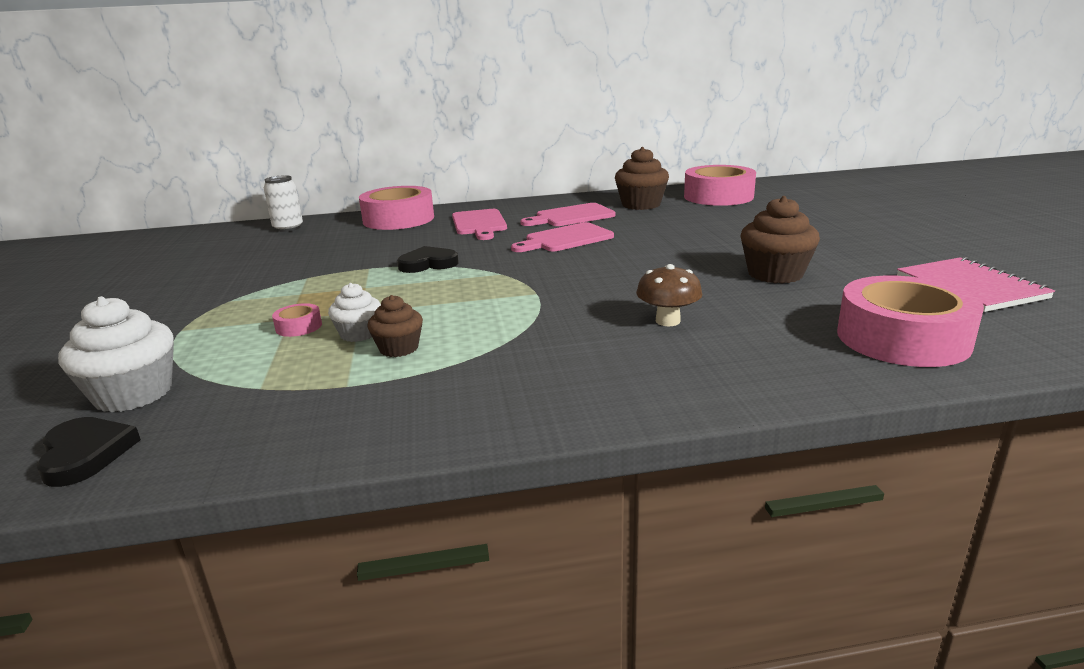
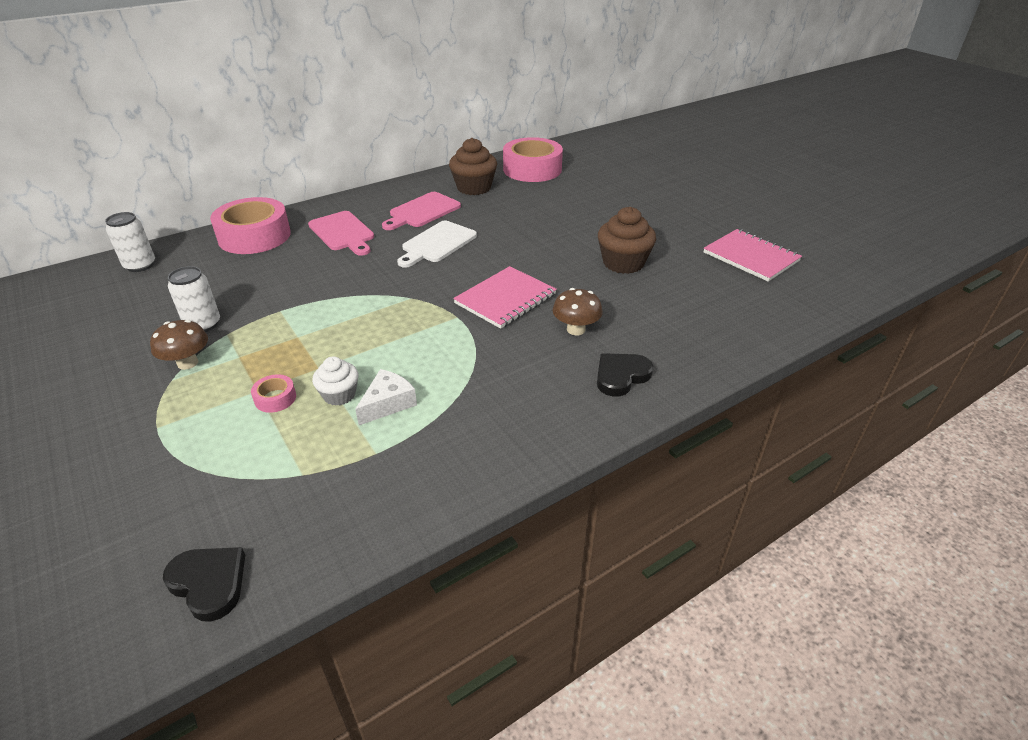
camera: 25 degrees left, 15 degrees up
white cupcake [58,296,174,412] -> none
brown cupcake [367,295,423,357] -> white cheese [355,369,417,425]
black heart [397,246,459,273] -> black heart moved to [597,353,653,397]
pink cutting board [511,222,614,252] -> white cutting board [397,221,477,268]
pink tape [837,276,984,367] -> none
none -> brown mushroom [150,320,208,370]
none -> white can [168,266,220,332]
none -> pink notebook [453,266,557,329]

